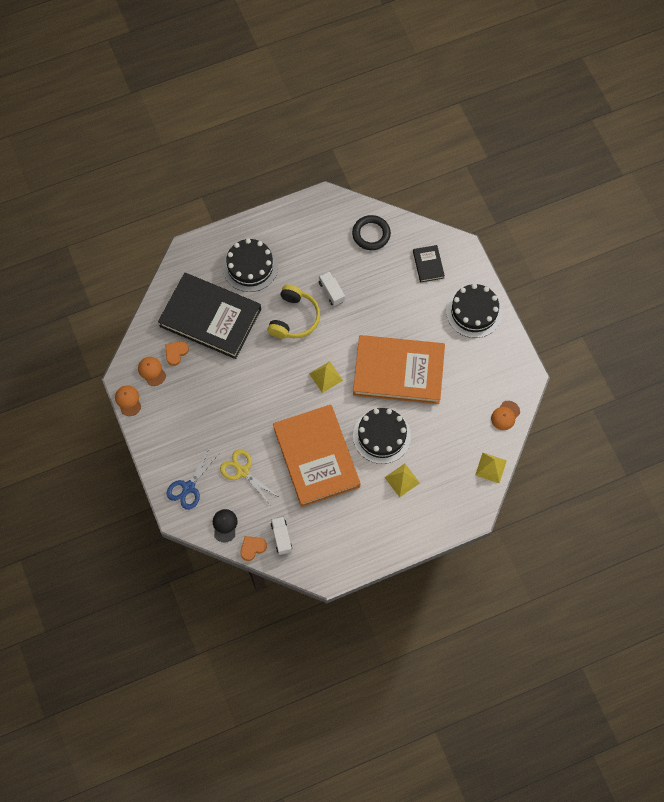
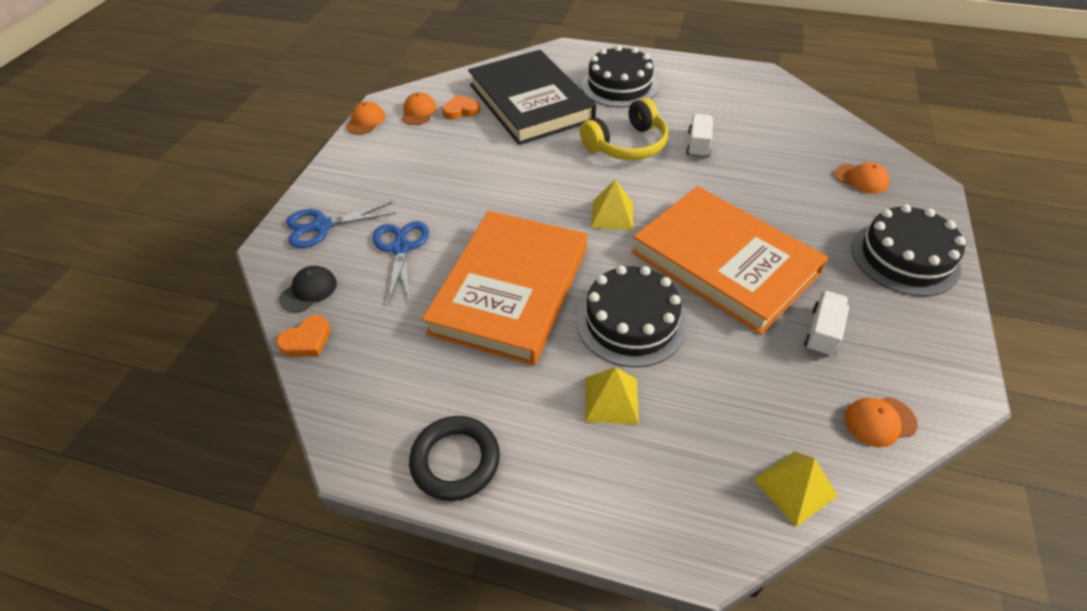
camera: 40 degrees right, 20 degrees down
yellow scissors [220,449,279,504] -> blue scissors [373,221,429,305]
orange heart [240,536,267,561] -> orange heart turned 135 degrees clockwise [276,315,330,356]
white truck [271,516,292,555] -> white truck moved to [804,291,849,357]
black ring [352,215,391,250] -> black ring moved to [409,416,500,501]
black book [413,245,445,283] -> orange cap [835,162,890,194]

